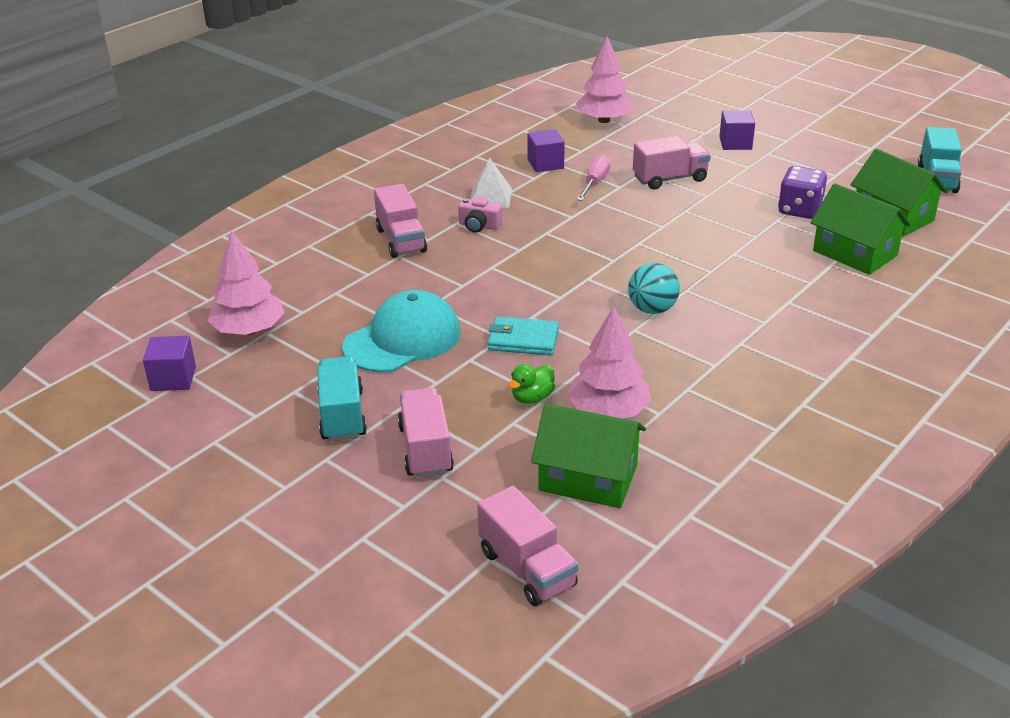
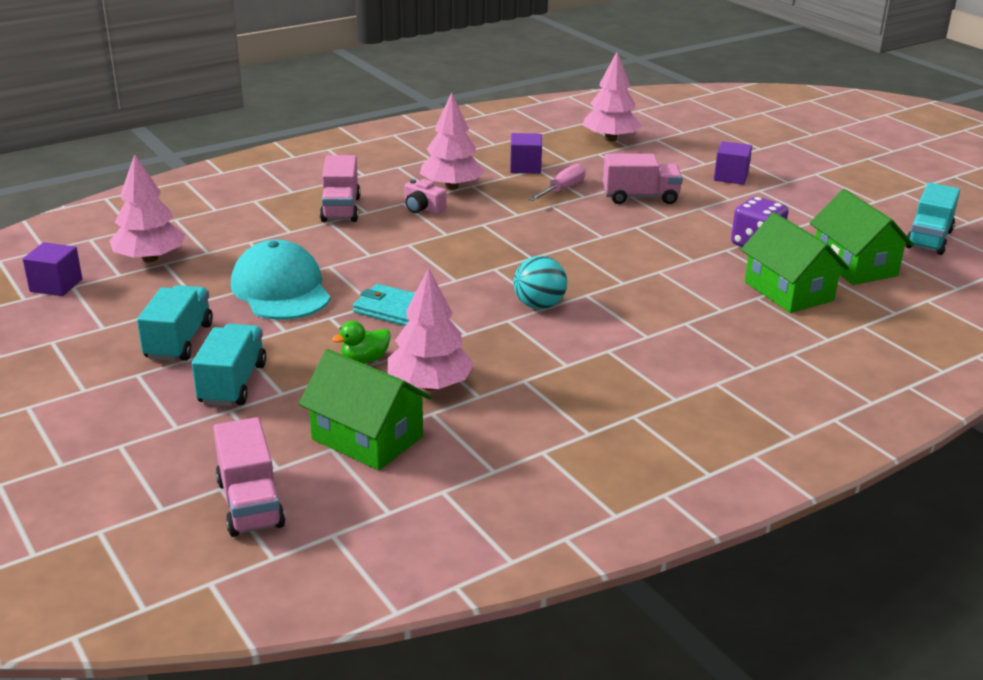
camera: 15 degrees right, 5 degrees down
turquoise cap [342,290,460,373] -> turquoise cap turned 90 degrees counterclockwise [231,240,330,320]
pink truck [398,388,454,478] -> turquoise truck [192,324,267,407]
white pyramid [471,158,512,208] -> pink tree [420,92,485,190]

